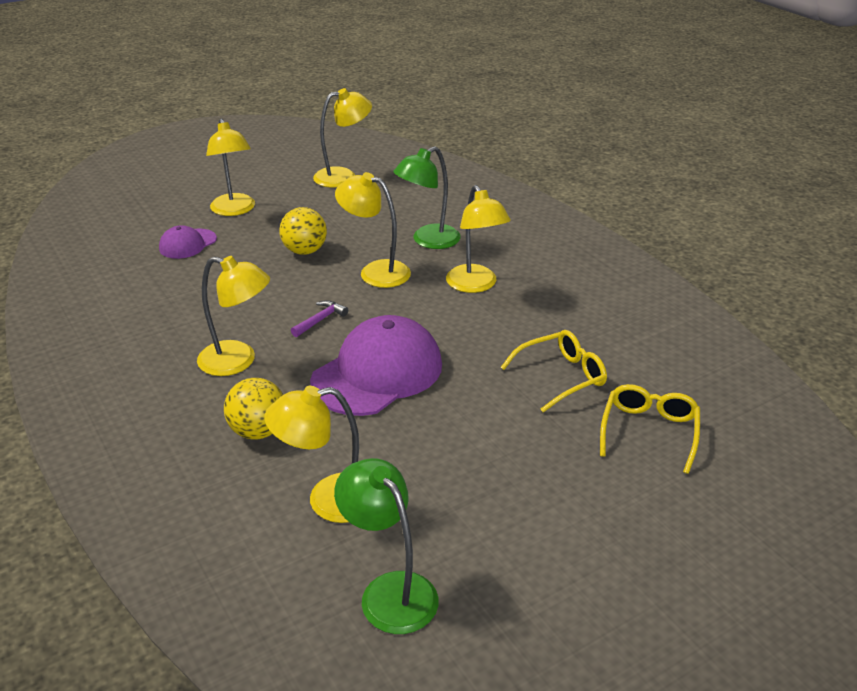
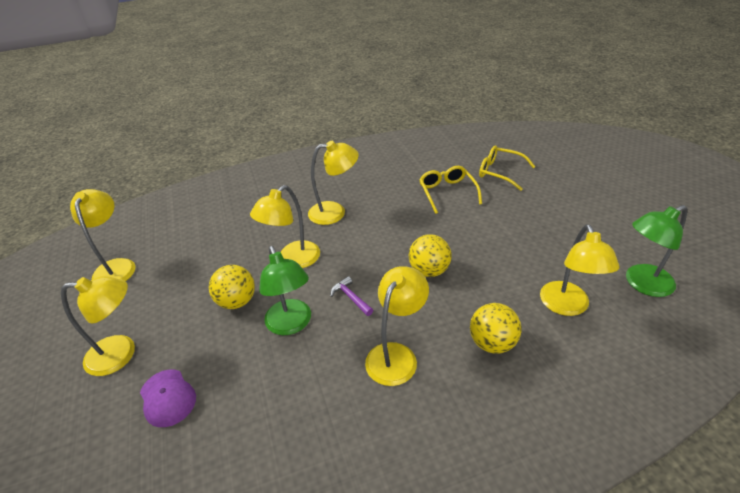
camera: 75 degrees left, 5 degrees up
purple cap [310,315,442,416] -> yellow ball [409,234,452,277]
green lamp [393,146,461,249] -> green lamp moved to [259,246,311,335]

